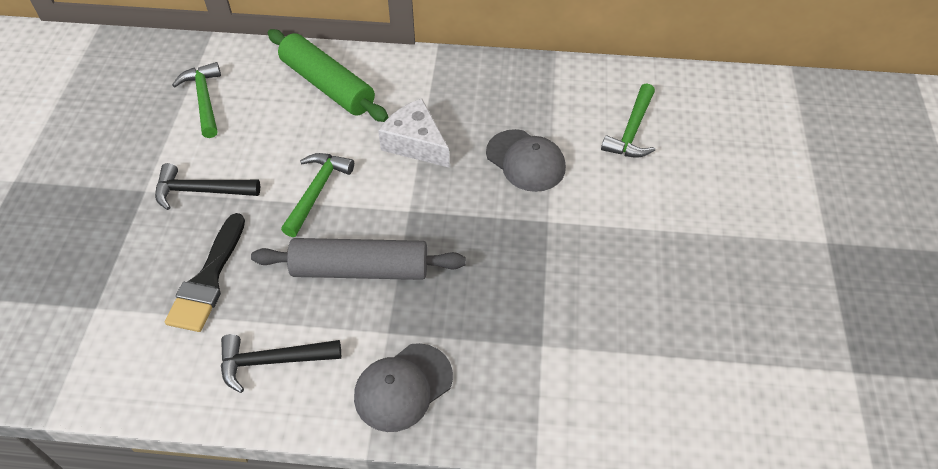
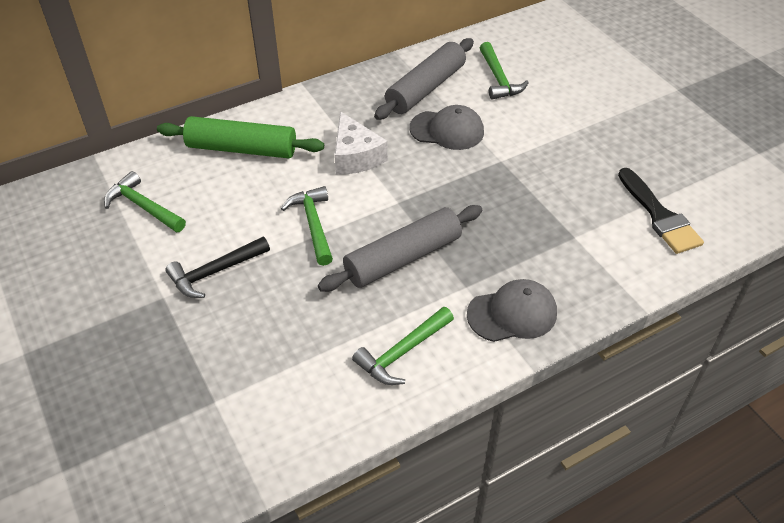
camera: 35 degrees left, 5 degrees down
black brush [165,213,245,332] -> black brush moved to [618,168,704,254]
black hammer [221,334,341,393] -> green hammer [352,307,454,385]
grey cap [354,343,453,432] -> grey cap turned 120 degrees counterclockwise [467,279,557,342]
white cheese [378,99,450,168] -> white cheese turned 120 degrees counterclockwise [334,111,388,175]
none -> grey rolling pin [374,38,474,120]

